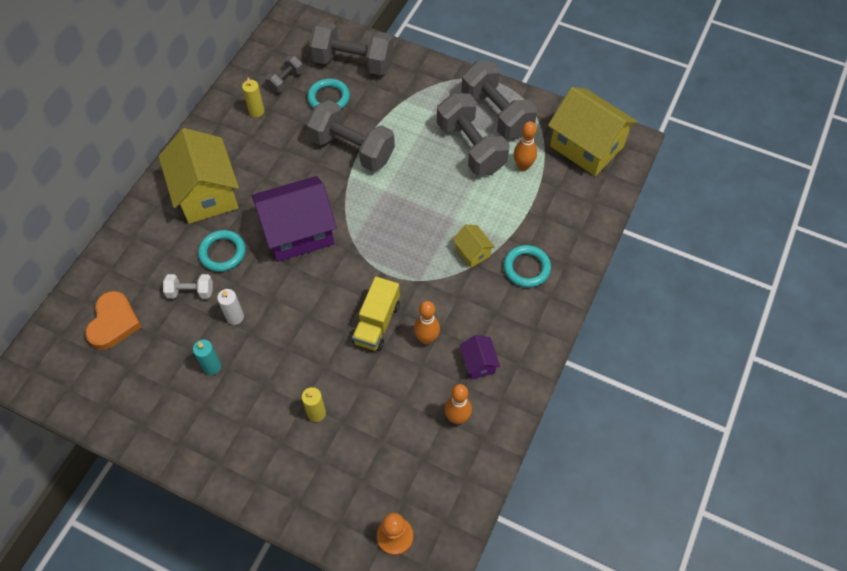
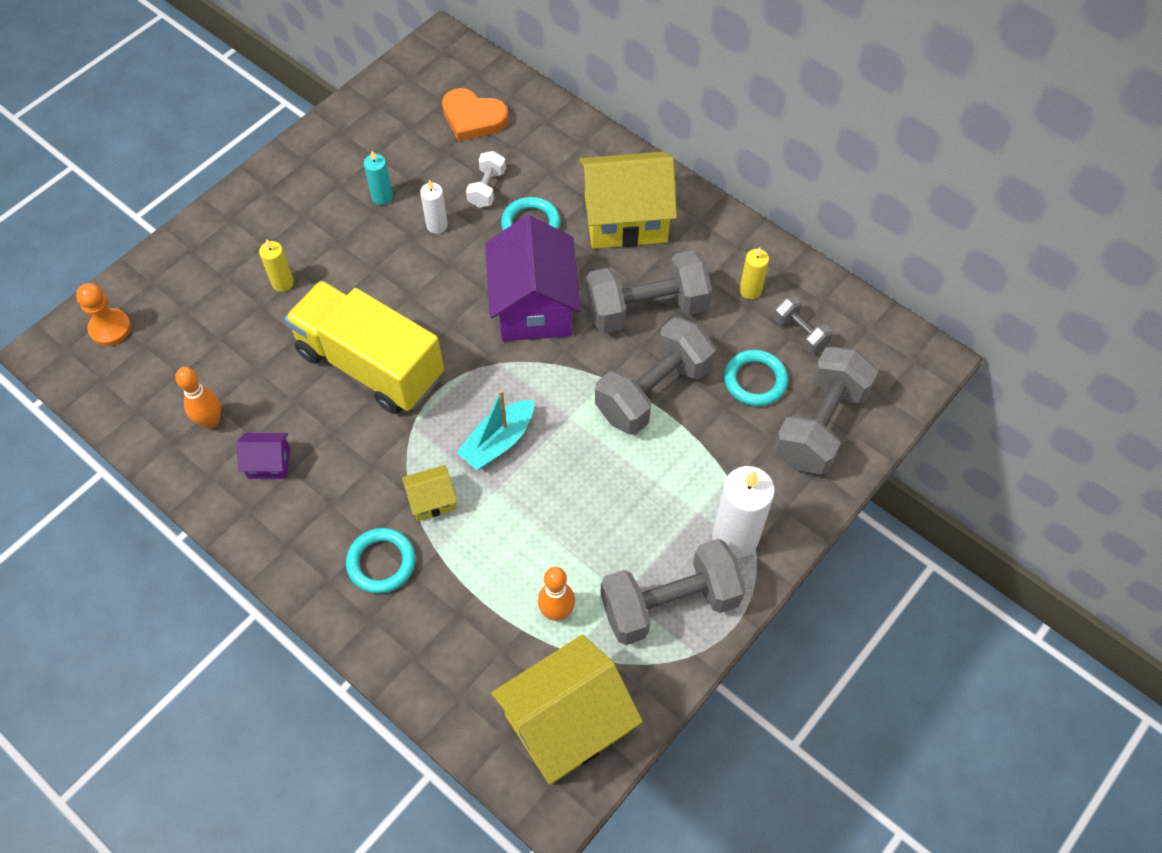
camera: 105 degrees right, 0 degrees up
yellow truck [352,277,400,351] -> yellow truck [285,280,444,414], size x1.77
orange bowling pin [414,301,440,344] -> none
grey dumbbell [437,93,510,175] -> grey dumbbell moved to [586,250,712,333]
none -> turquoise boat [457,390,534,470]
none -> white candle [712,466,775,558]

